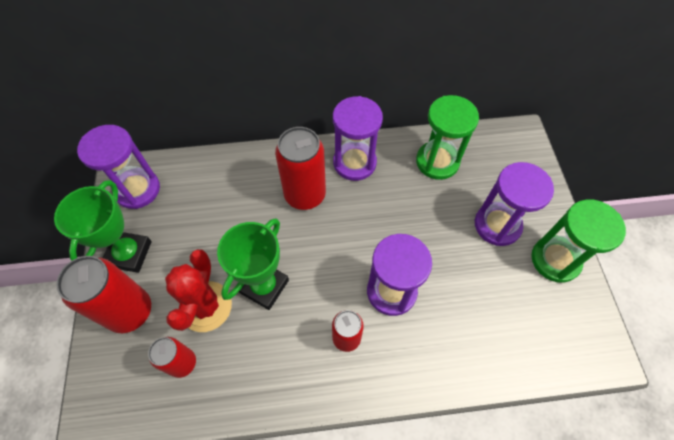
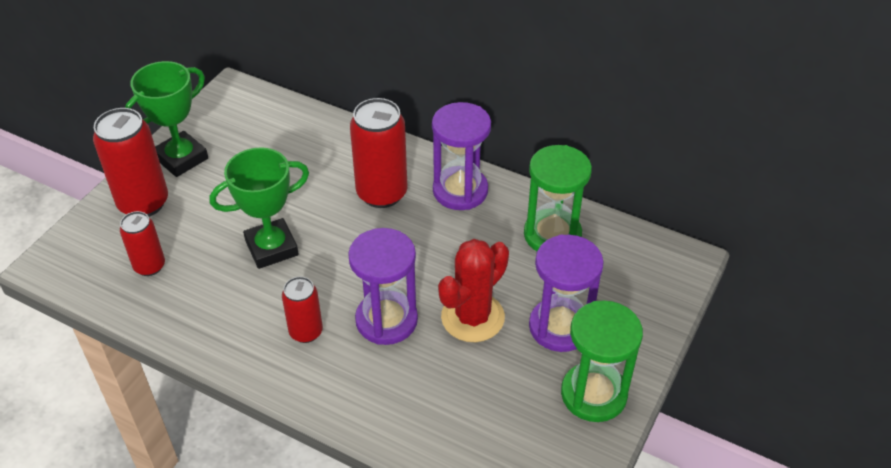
camera: 35 degrees right, 15 degrees down
purple hourglass [77,125,160,209] -> none
red cactus [165,249,232,332] -> red cactus moved to [438,239,509,342]

